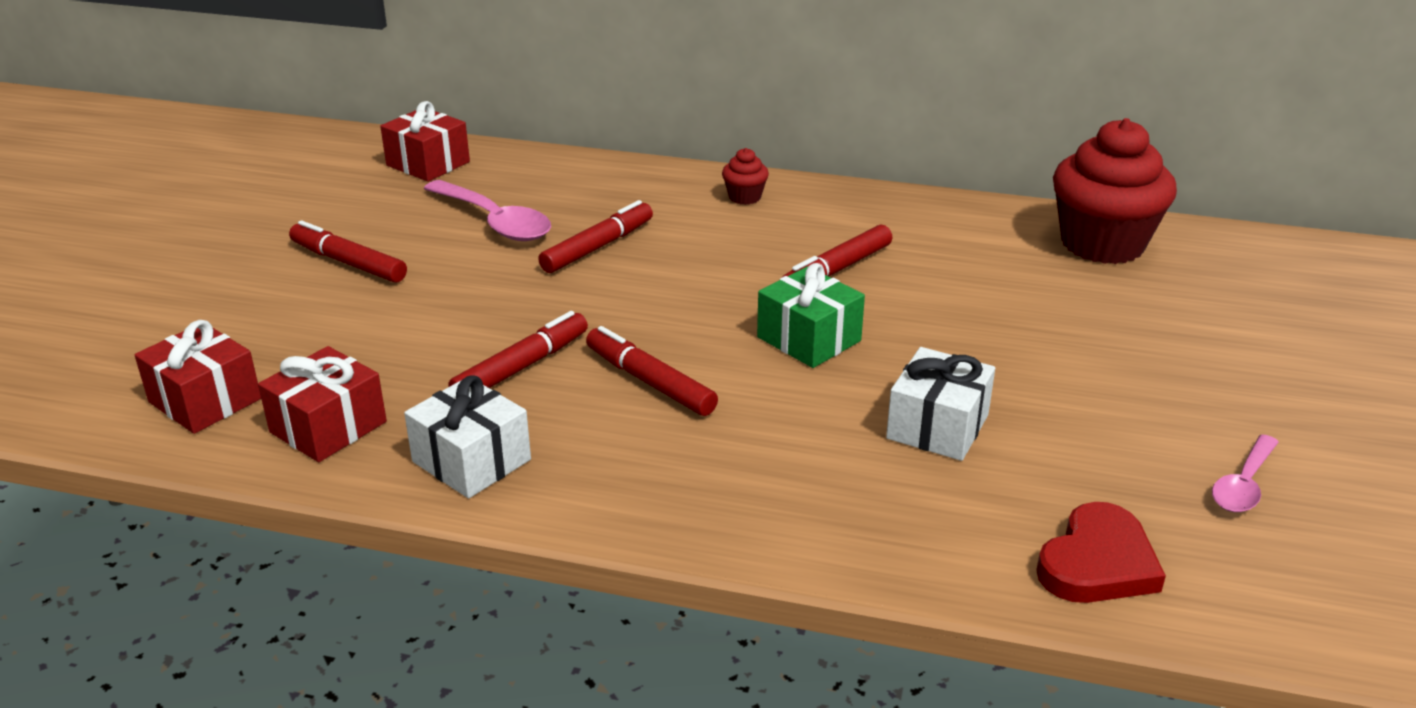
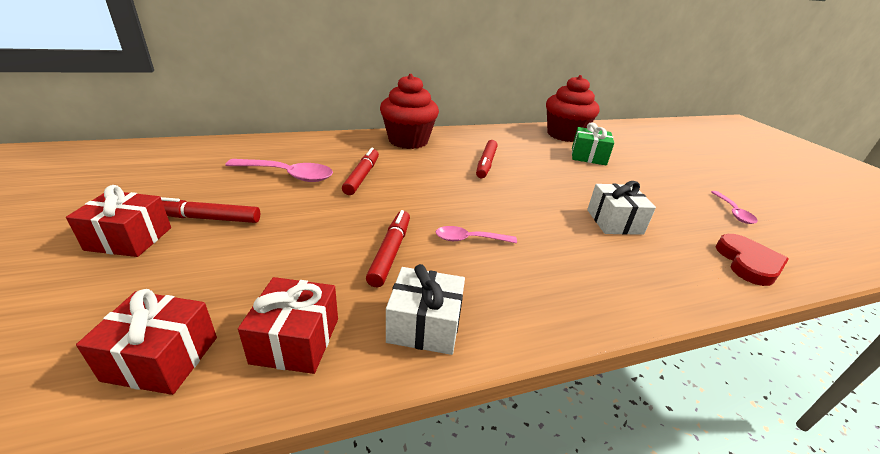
camera: 35 degrees left, 0 degrees up
red gift [380,101,470,182] -> red gift moved to [66,185,171,257]
red marker [586,326,718,416] -> pink spoon [436,226,517,243]
red cupcake [722,148,769,205] -> red cupcake [380,74,439,149], size x2.36
green gift [757,263,865,368] -> green gift moved to [572,122,614,166]

